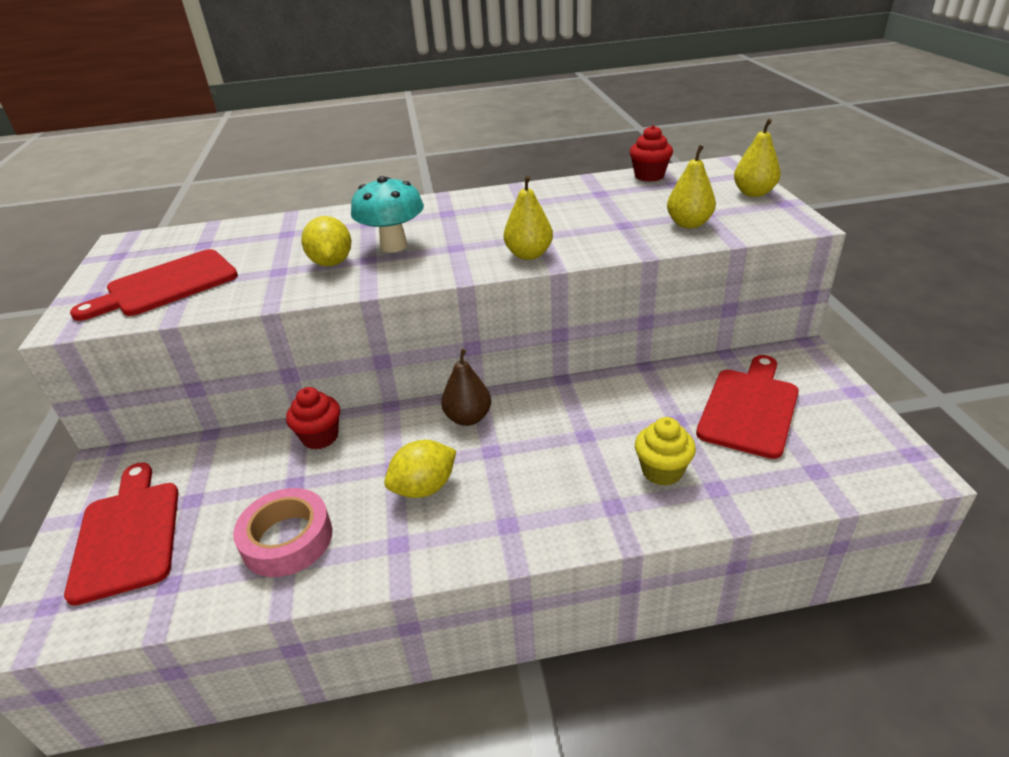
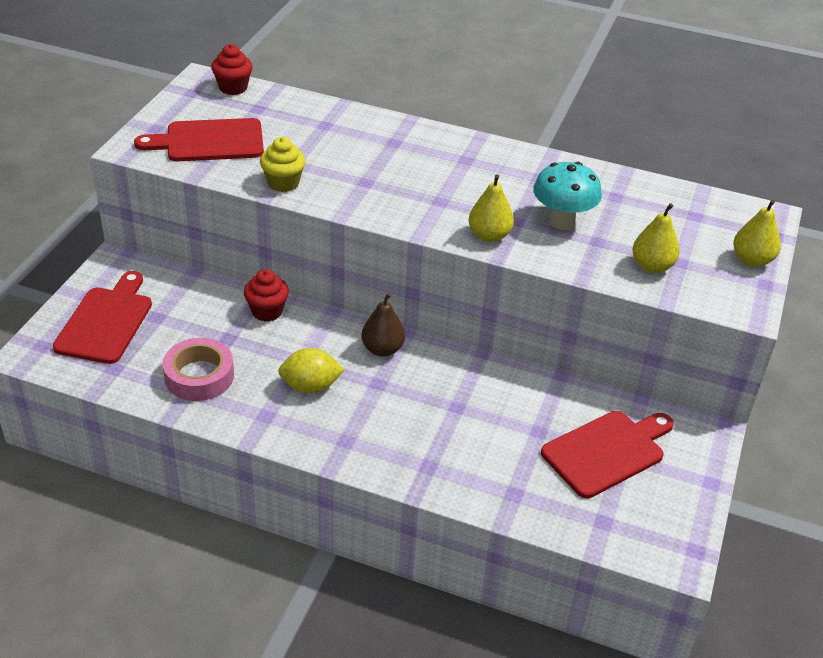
camera: 25 degrees right, 5 degrees up
yellow lemon [301,216,351,266] -> none
turquoise mushroom [351,176,424,252] -> turquoise mushroom moved to [533,162,602,230]
red cupcake [629,125,673,182] -> red cupcake moved to [211,44,253,95]
yellow cupcake [635,417,696,486] -> yellow cupcake moved to [260,137,306,192]

